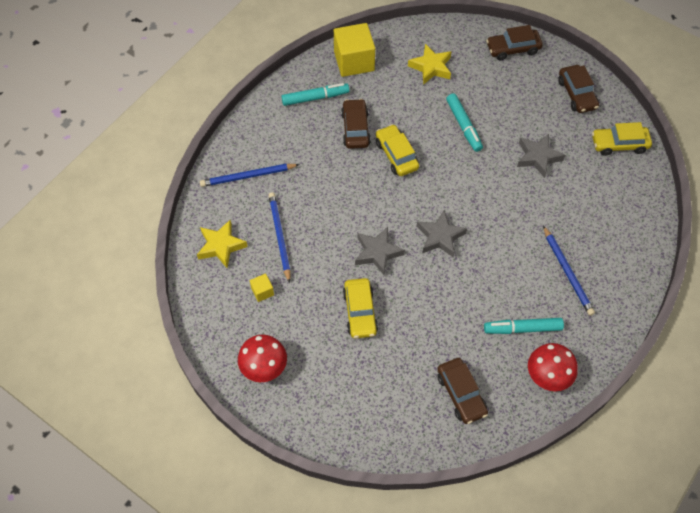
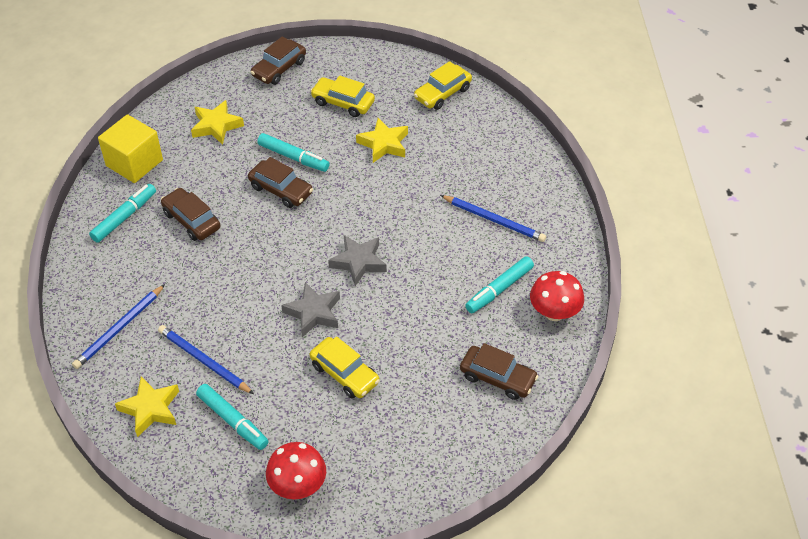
camera: 40 degrees left, 10 degrees down
yellow cube [250,274,274,302] -> turquoise marker [196,384,268,450]
yellow car [376,124,419,176] -> yellow car moved to [310,76,375,117]
grey star [517,134,565,178] -> yellow star [356,118,408,163]
brown car [558,65,599,113] -> brown car moved to [248,157,313,208]

